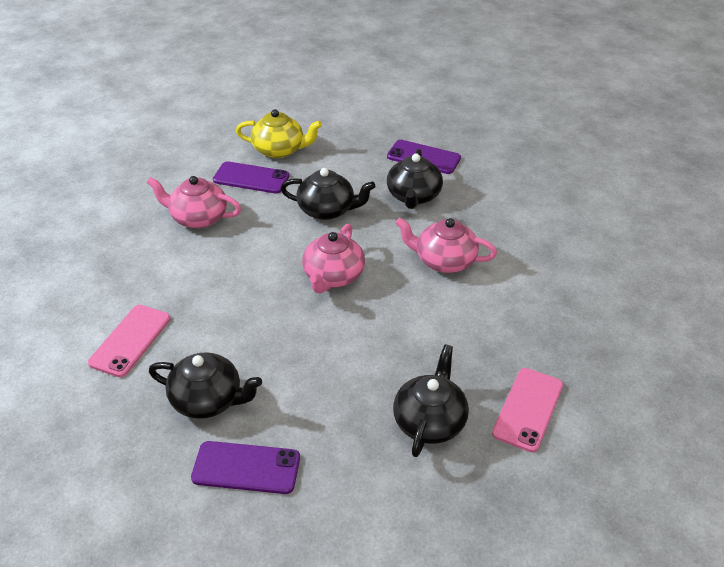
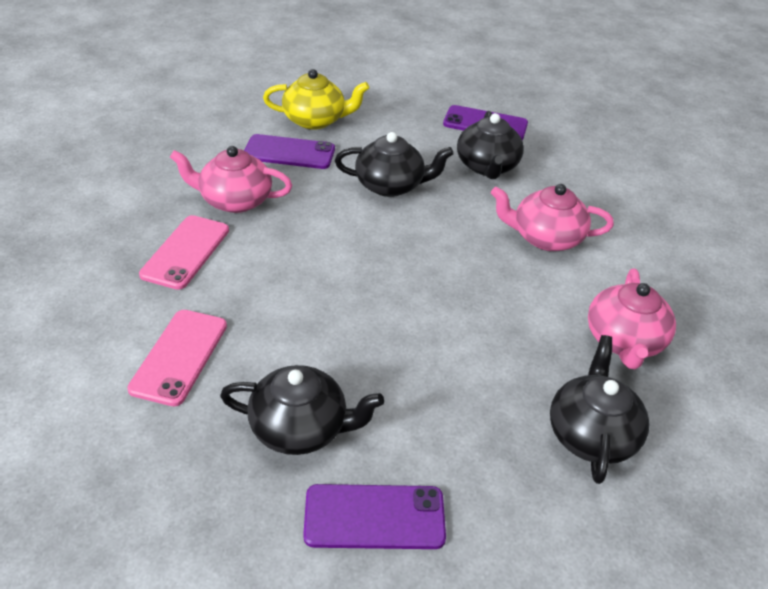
camera: 10 degrees left, 0 degrees up
pink teapot [302,224,365,293] -> pink teapot moved to [588,269,676,369]
pink phone [492,368,563,452] -> pink phone moved to [139,215,229,290]

